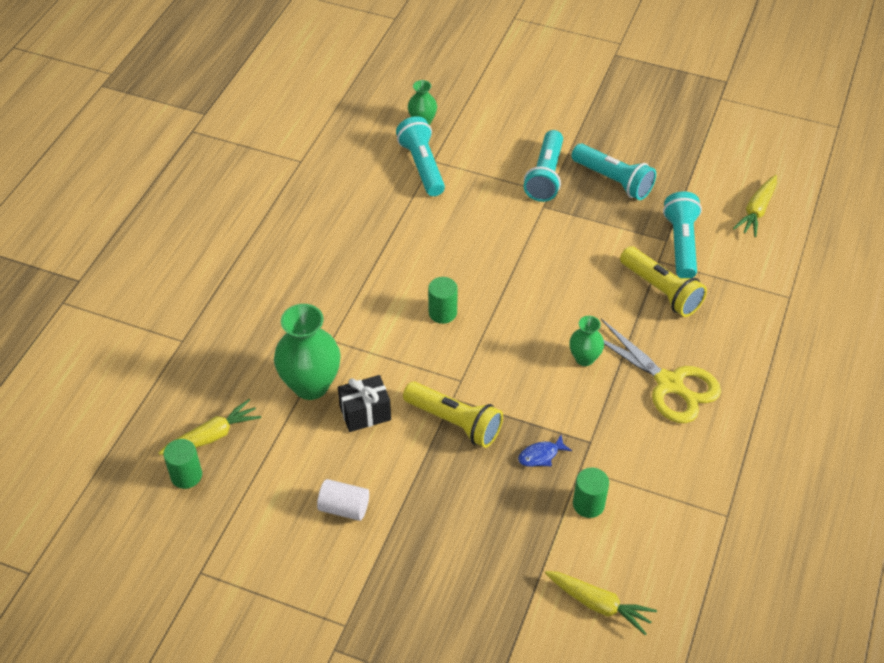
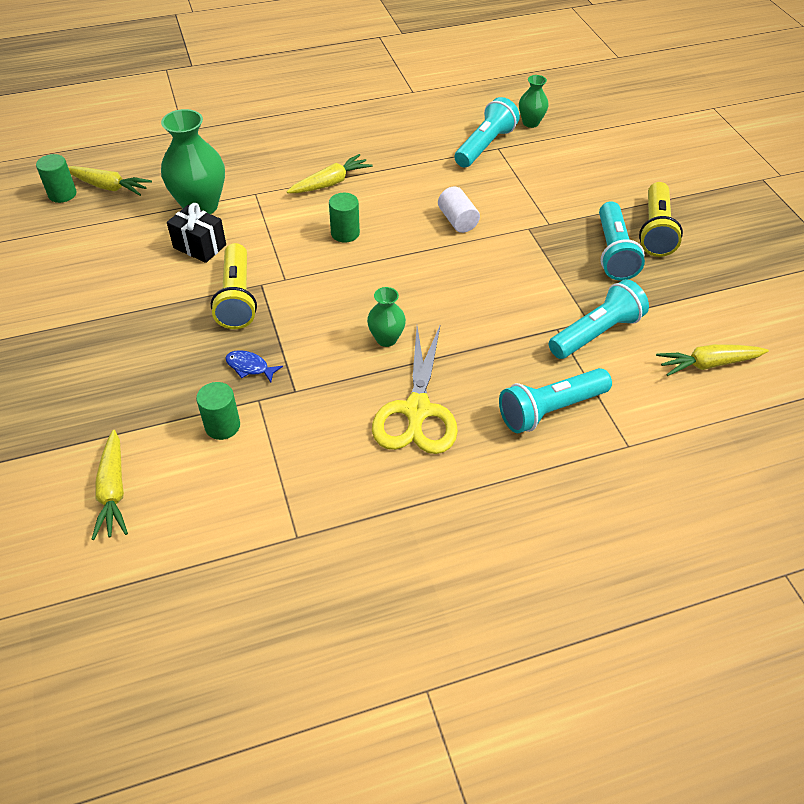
camera: 50 degrees right, 0 degrees up
white cylinder [317,479,369,521] -> white cylinder moved to [438,187,480,233]
turquoise flashlight [524,130,563,202] -> turquoise flashlight moved to [499,368,612,433]
yellow flashlight [620,246,707,317] -> yellow flashlight moved to [639,182,683,257]
none -> yellow carrot [287,154,373,193]

